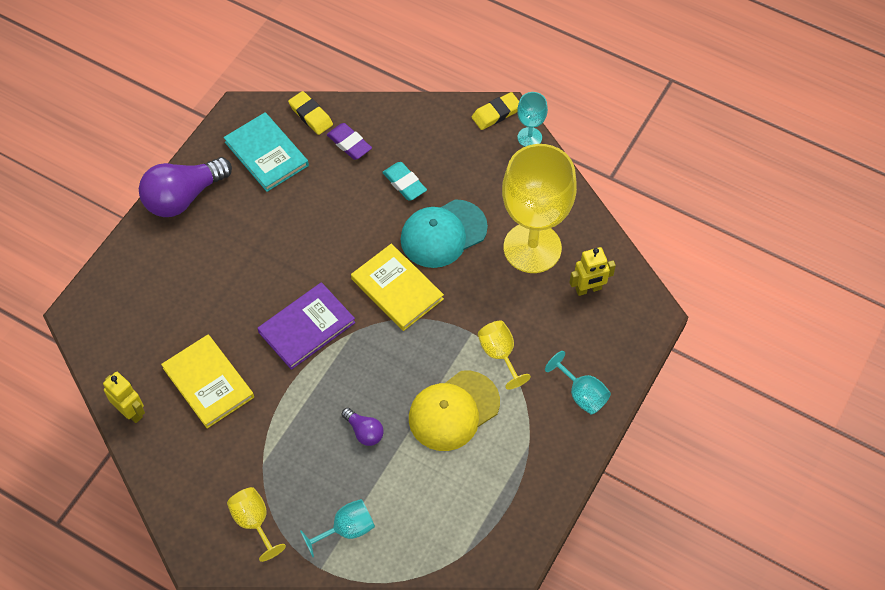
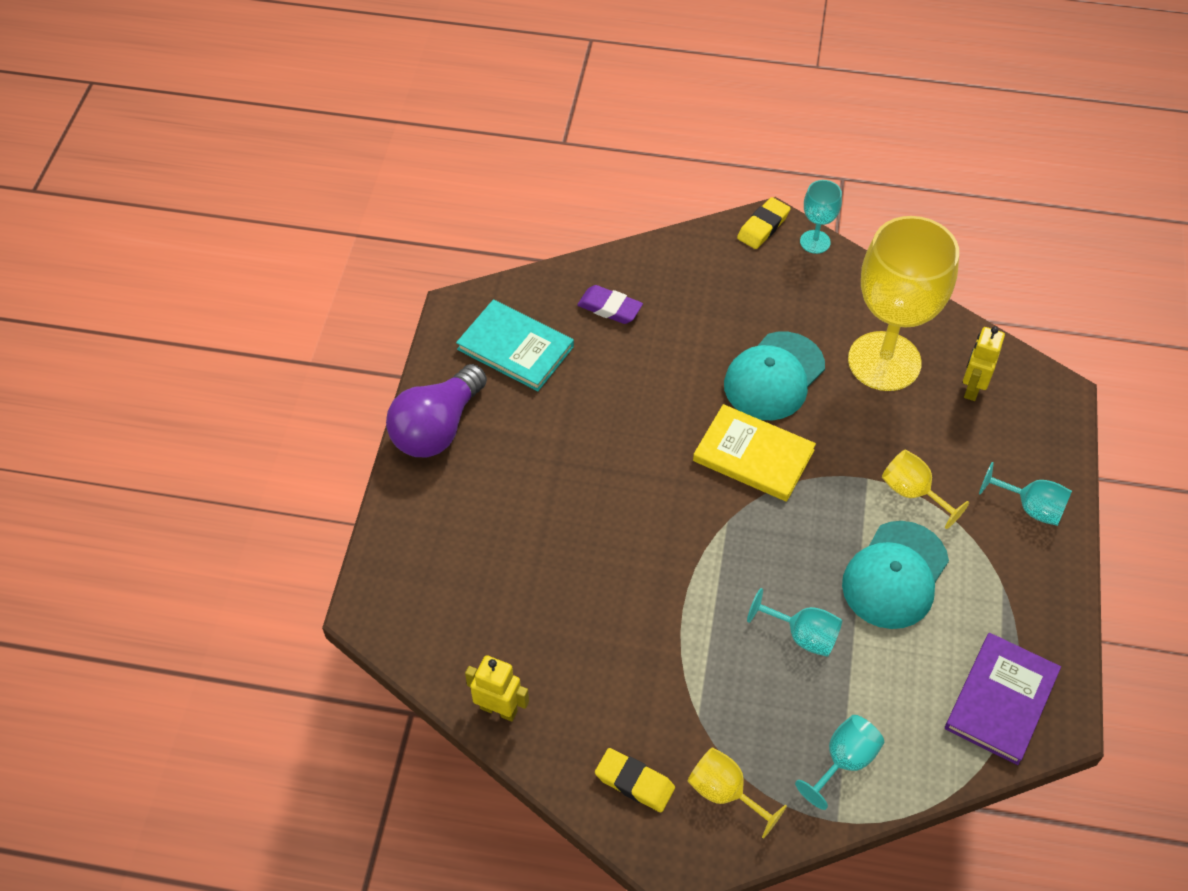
camera: 20 degrees left, 5 degrees down
yellow book [161,335,254,429] -> none
purple book [257,282,355,370] -> purple book moved to [945,633,1061,765]
yellow eraser [288,91,333,135] -> yellow eraser moved to [595,748,675,812]
purple light bulb [342,408,384,446] -> turquoise goblet [747,588,842,657]
turquoise eraser [382,162,427,200] -> none
yellow cap [409,370,500,451] -> turquoise cap [842,521,949,629]
yellow robot [570,247,616,296] -> yellow robot turned 150 degrees clockwise [963,326,1005,401]

